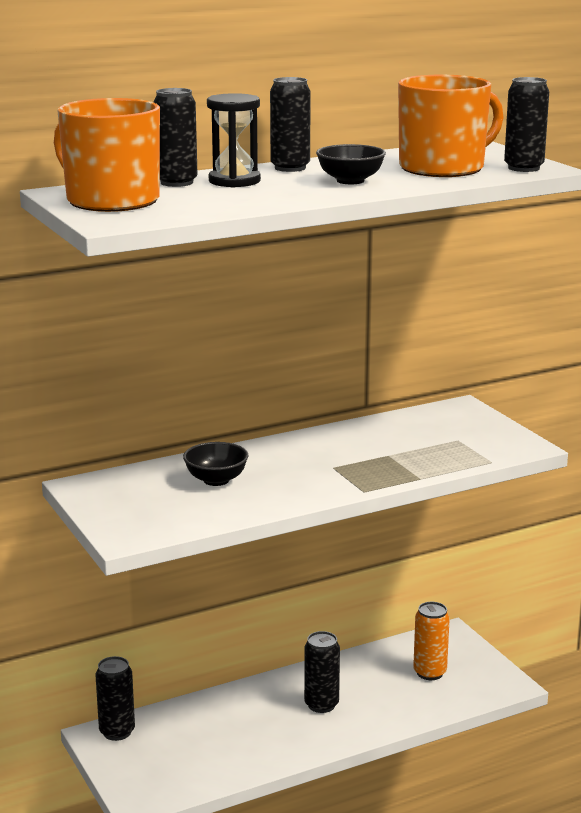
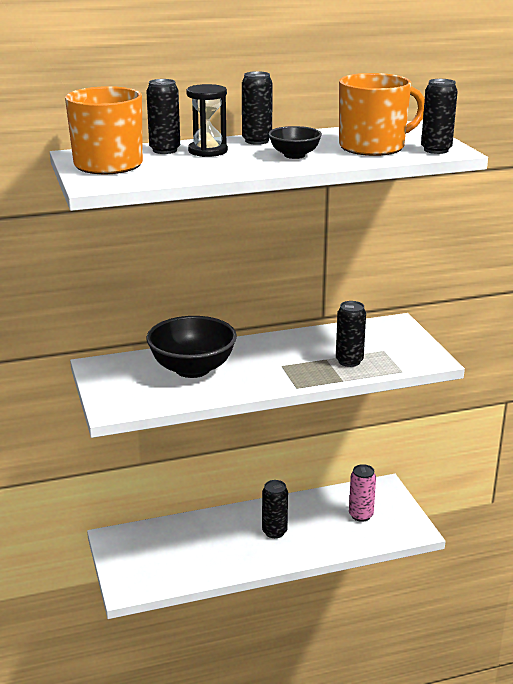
camera: 10 degrees right, 5 degrees up
black can [96,656,135,741] -> black can moved to [336,301,366,367]
black bowl [183,442,248,486] -> black bowl [147,316,237,378], size x1.86
orange can [413,602,450,680] -> pink can [349,464,376,522]

